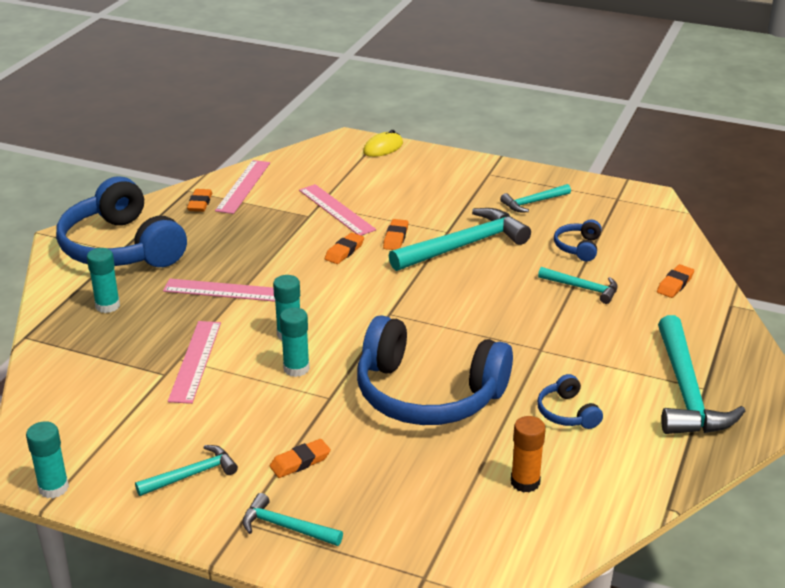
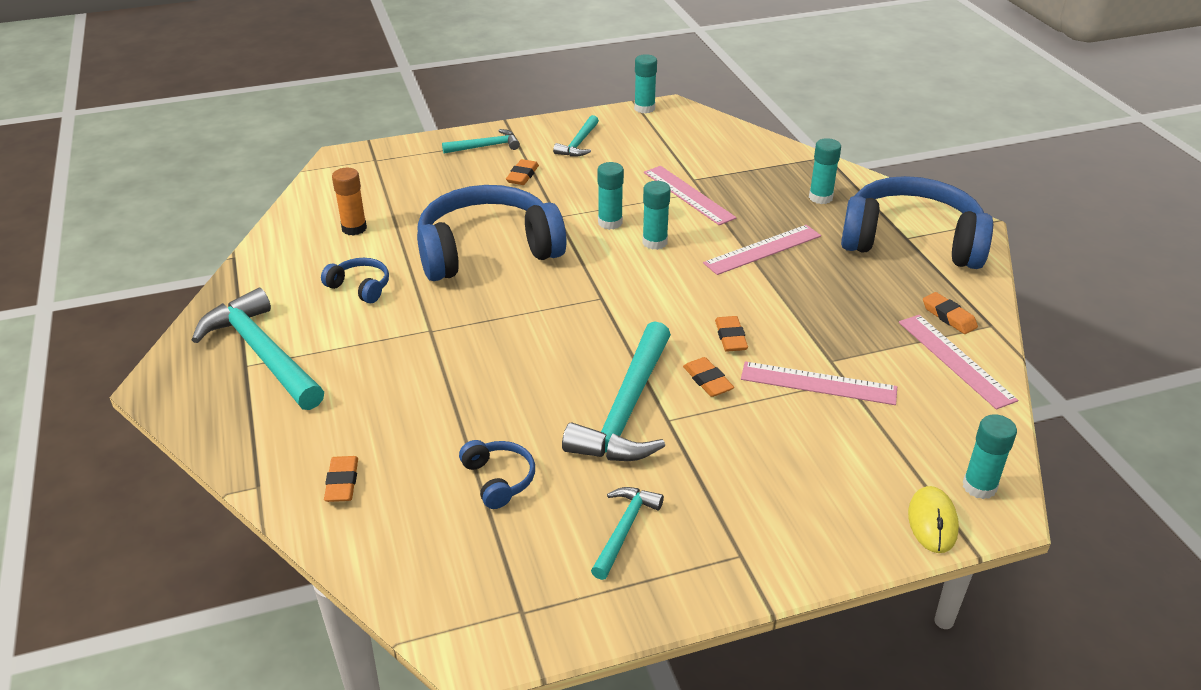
camera: 140 degrees right, 5 degrees up
turquoise hammer [538,267,618,304] -> none
none -> turquoise glue stick [963,414,1017,499]

